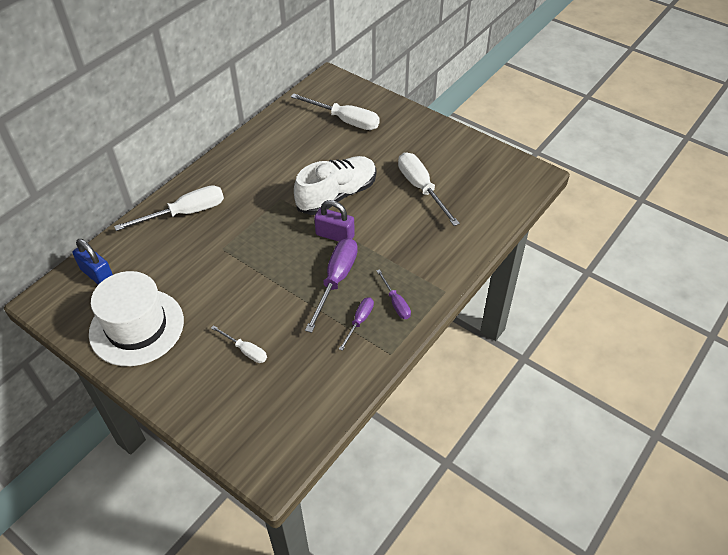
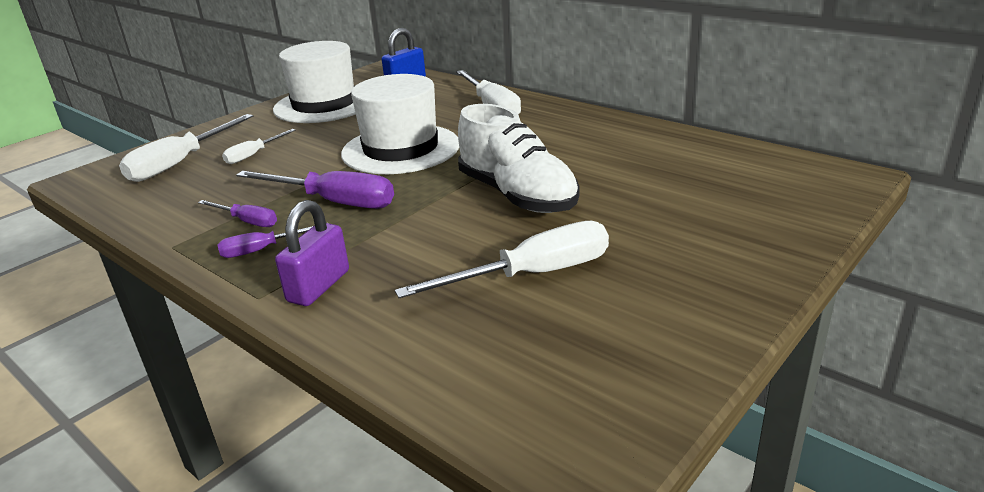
camera: 95 degrees right, 20 degrees down
white screwdriver [291,93,380,130] -> white screwdriver moved to [119,114,253,182]
purple padlock [314,200,355,242] -> purple padlock moved to [275,200,349,306]
none -> white hat [341,74,459,174]

